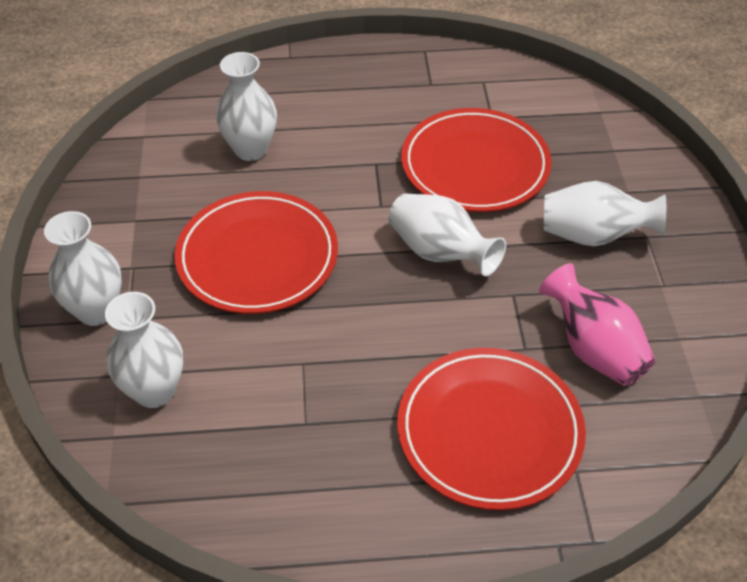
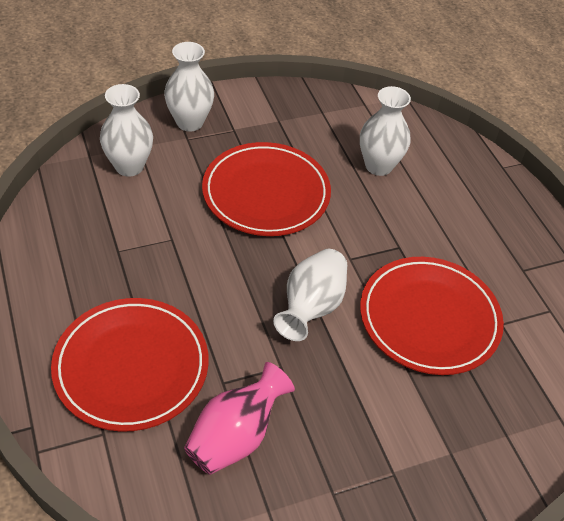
camera: 70 degrees right, 0 degrees up
white vase [544,181,666,246] -> none

